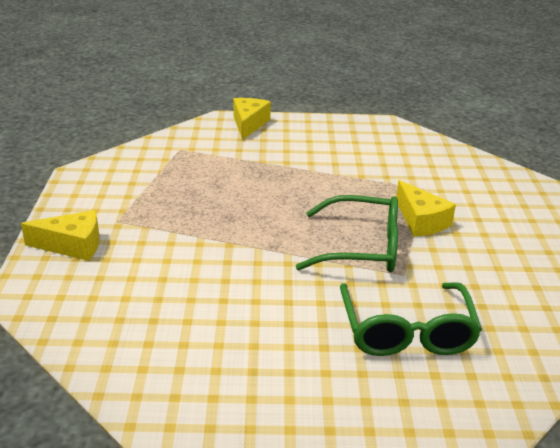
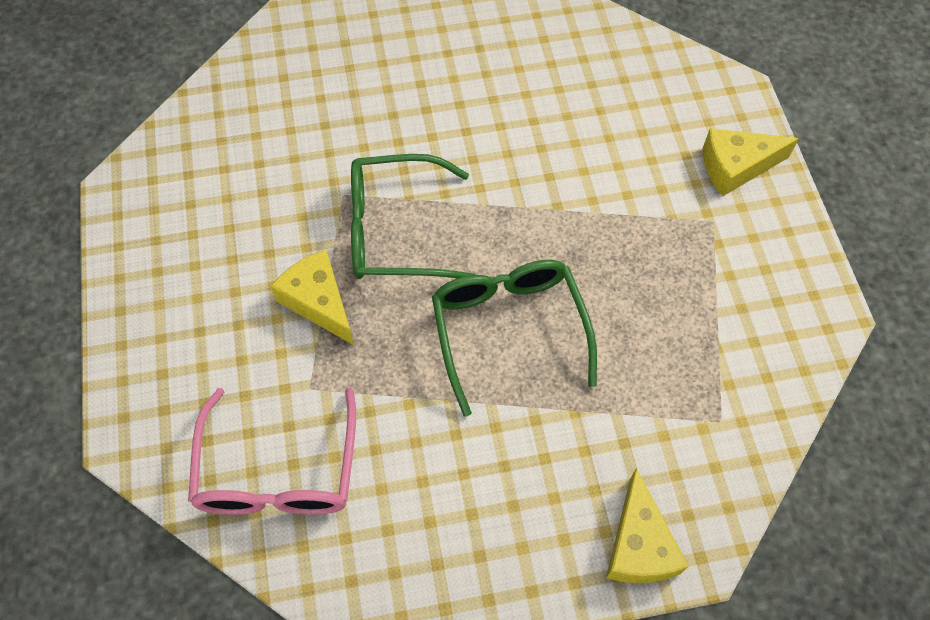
camera: 170 degrees right, 30 degrees up
green glasses [340,282,482,356] -> green glasses moved to [432,260,597,417]
none -> pink glasses [188,388,356,515]

